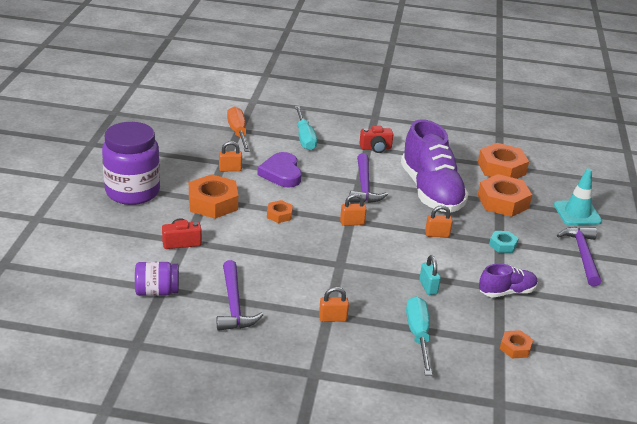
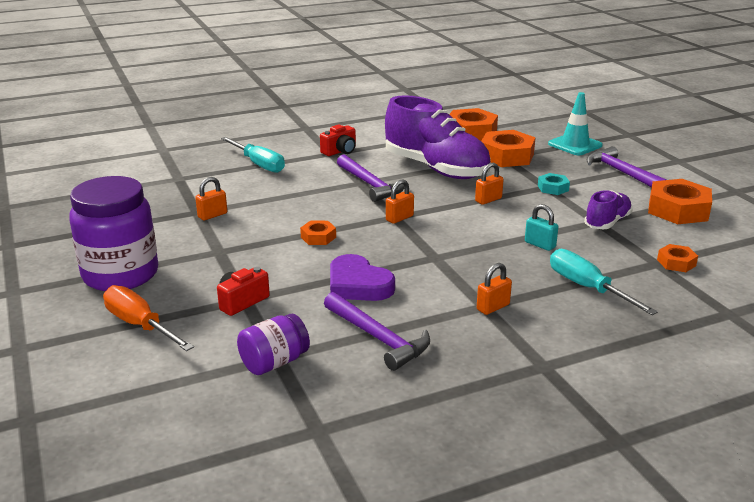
camera: 30 degrees left, 5 degrees down
orange nut [189,174,238,219] -> orange nut moved to [648,179,712,224]
orange screwdriver [227,106,250,152] -> orange screwdriver moved to [103,285,194,351]
purple heart [257,152,302,187] -> purple heart moved to [330,254,395,301]

